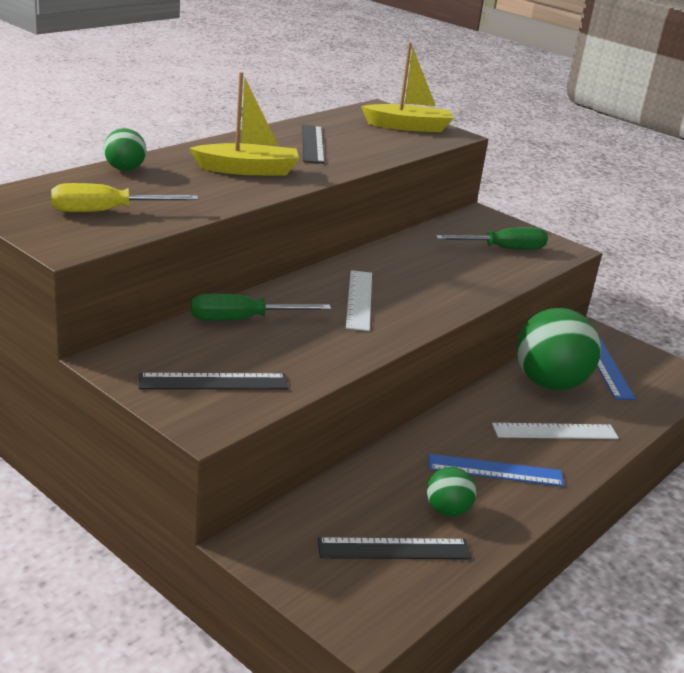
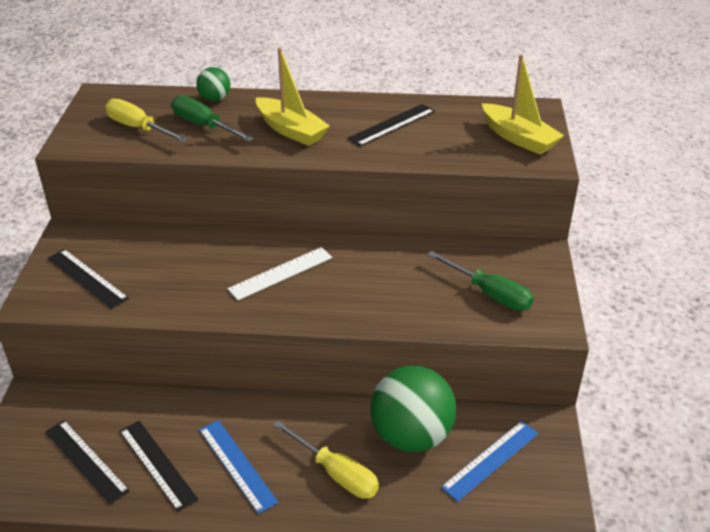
camera: 55 degrees right, 10 degrees up
green screwdriver [191,293,331,321] -> green screwdriver moved to [172,96,254,142]
green ball [427,467,476,517] -> black ruler [120,421,198,512]
white ruler [492,423,619,439] -> yellow screwdriver [273,420,379,499]

